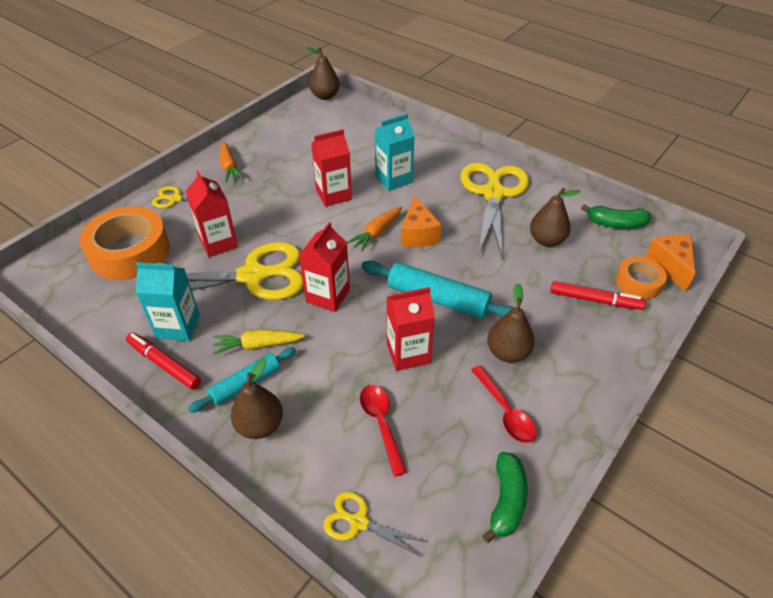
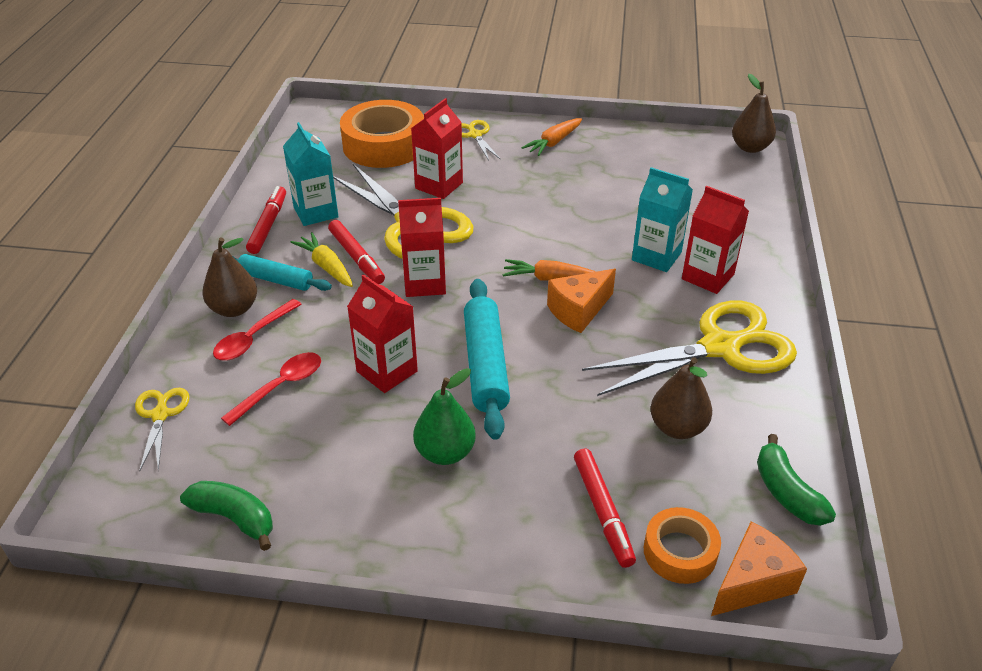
camera: 60 degrees right, 5 degrees down
red carton [311,129,352,207] -> red carton moved to [682,186,749,294]
red spoon [471,365,536,443] -> red spoon moved to [213,299,302,361]
green banana [482,452,528,543] -> green banana turned 135 degrees counterclockwise [180,481,273,551]
brown pear [487,283,535,363] -> green pear [413,368,476,465]
none -> red marker [328,220,385,284]

